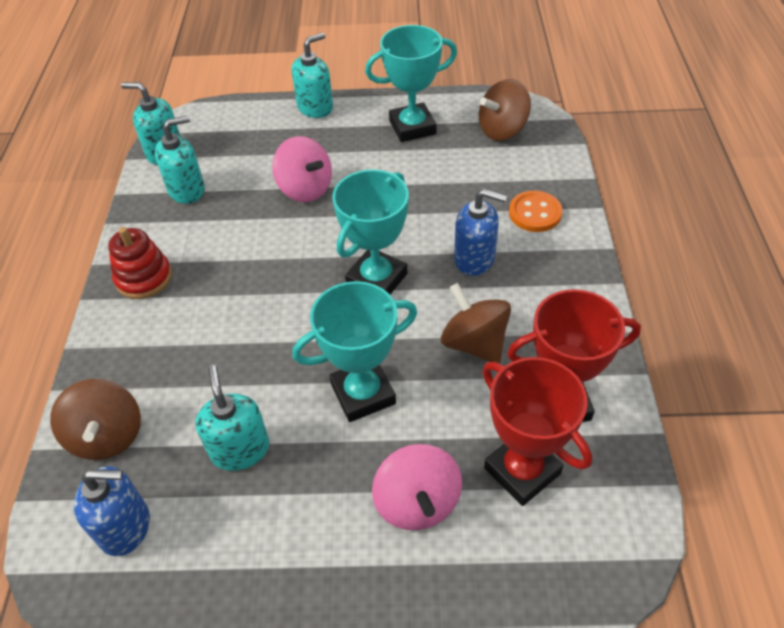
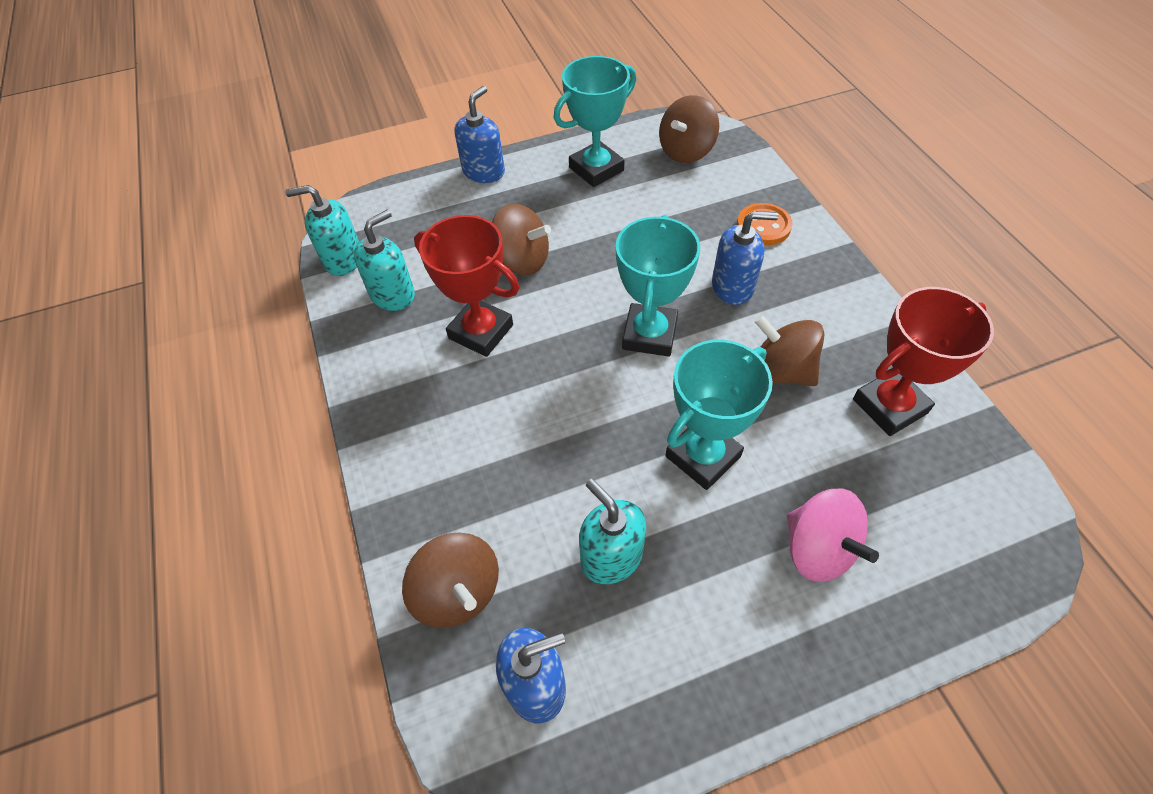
camera: 20 degrees left, 5 degrees up
red stacking toy [108,227,172,299] -> none
pink spinning top [272,136,332,202] -> brown spinning top [492,203,551,275]
turquoise soap dispenser [292,33,333,118] -> blue soap dispenser [454,86,505,183]
red trophy [482,357,592,506] -> red trophy moved to [414,215,519,357]

